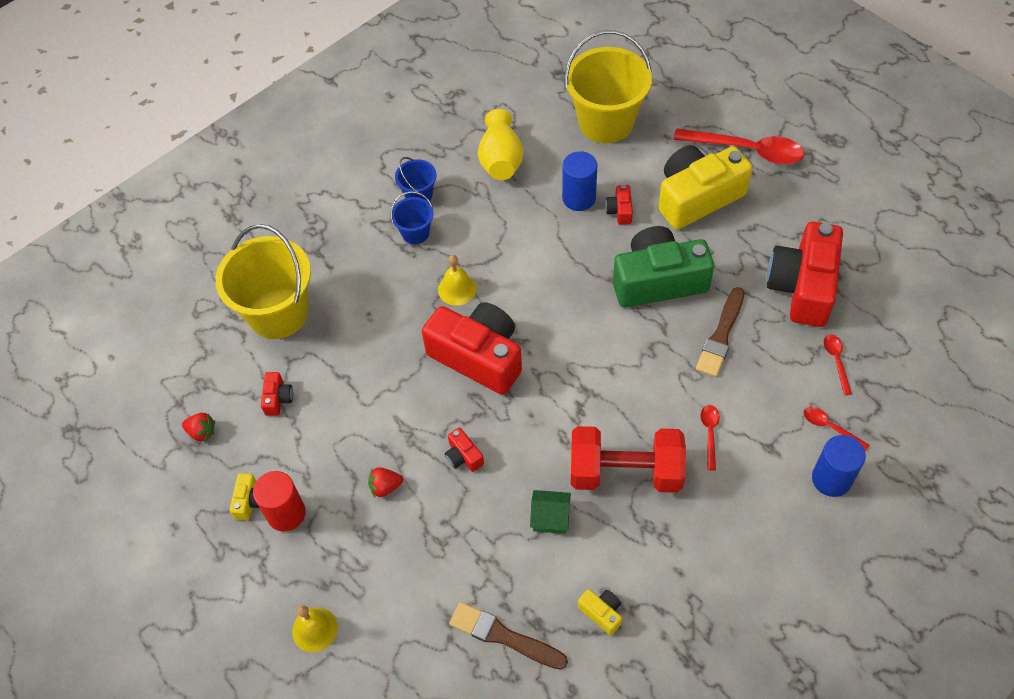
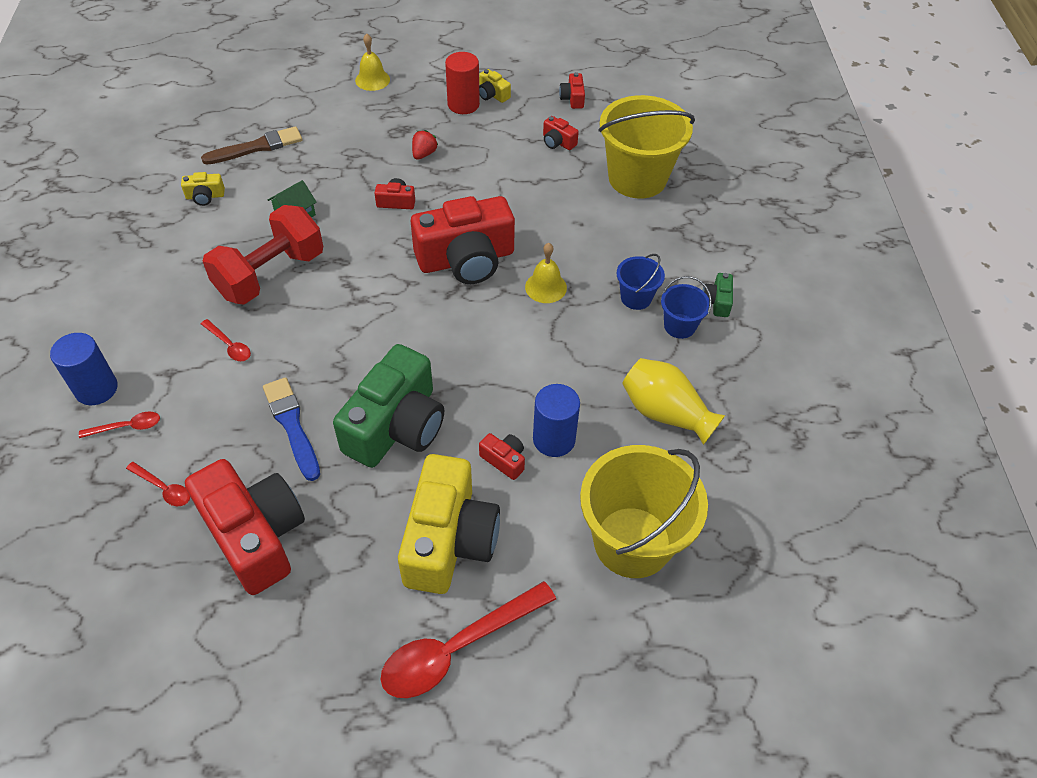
camera: 125 degrees right, 5 degrees down
red strawberry [182,413,215,442] -> red camera [559,72,585,109]
brown brush [696,287,745,377] -> blue brush [263,377,320,481]
none -> green camera [702,273,733,317]

